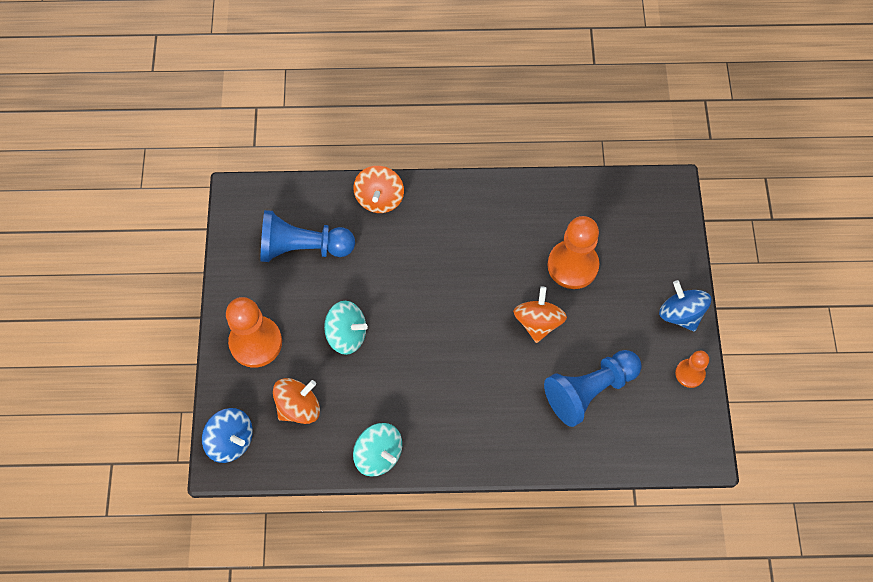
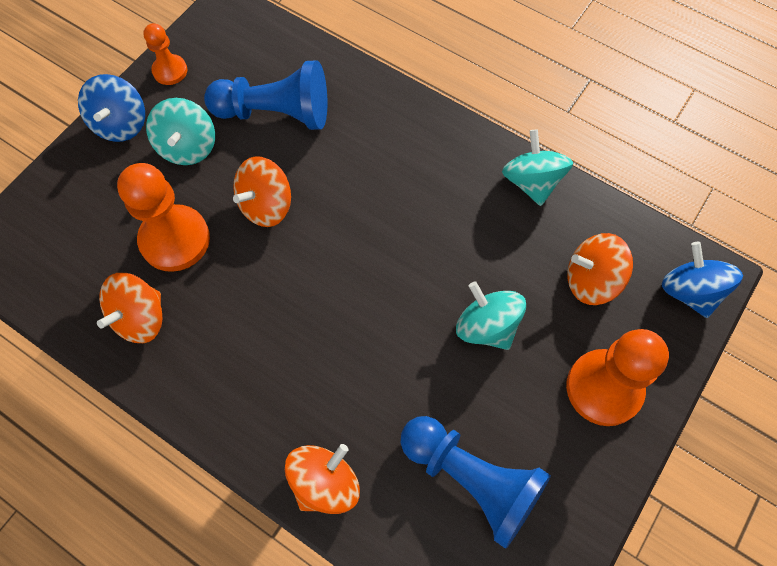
camera: 145 degrees left, 0 degrees up
none -> orange spinning top [97,273,163,343]
none -> turquoise spinning top [146,98,215,165]

